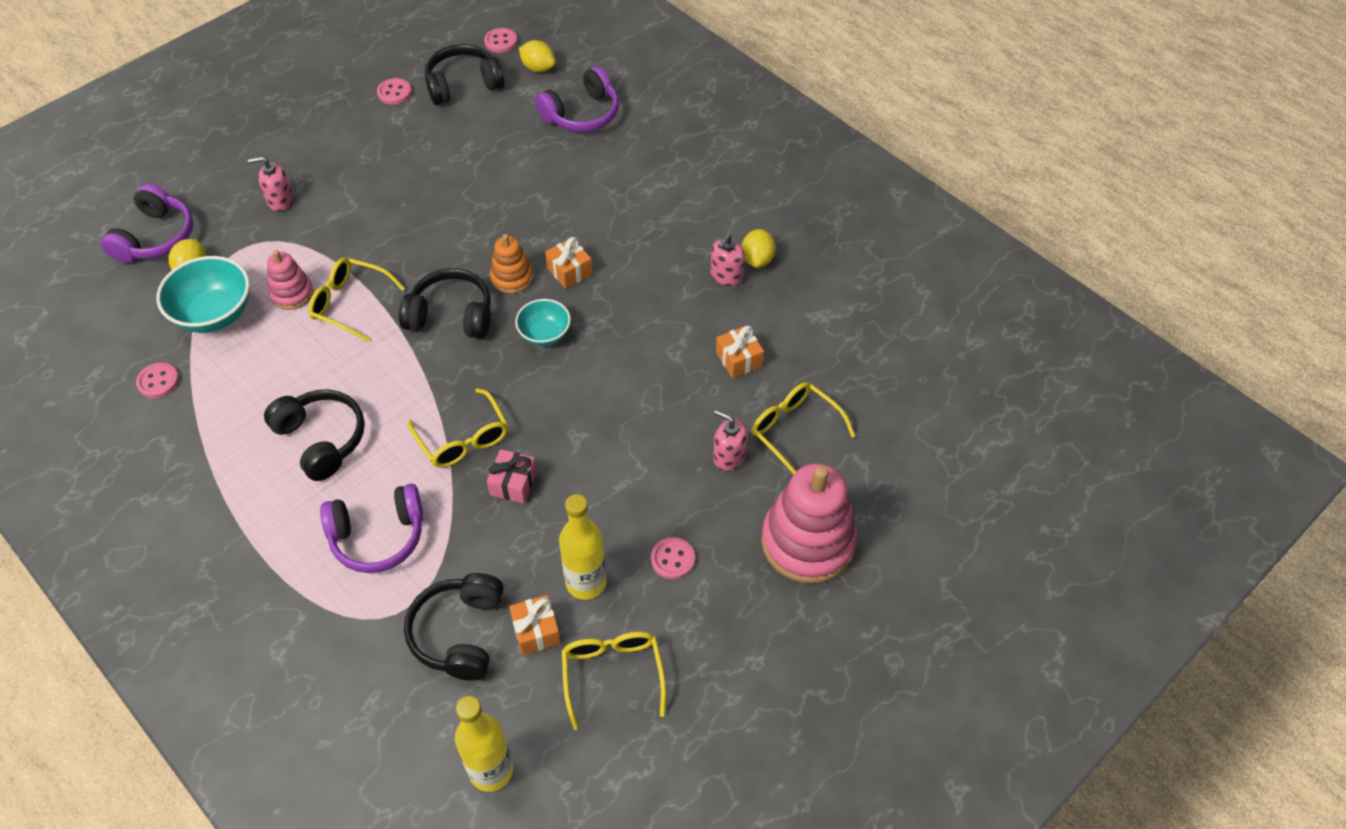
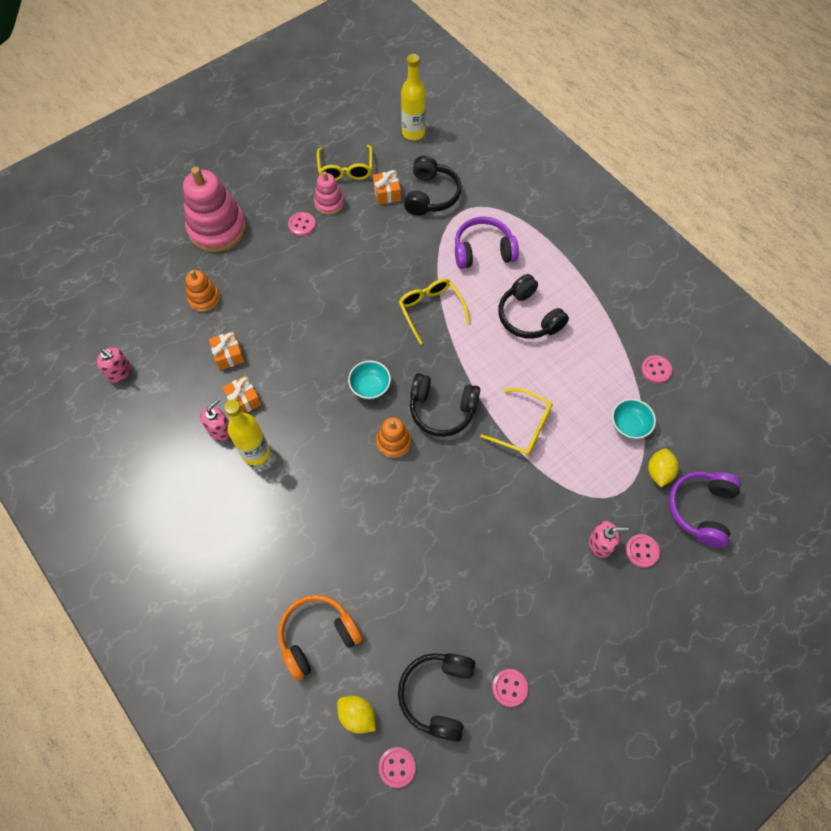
camera: 175 degrees left, 10 degrees up
turquoise bowl [157,256,250,333] -> turquoise bowl [612,399,656,439], size x0.61
pink stacking toy [267,250,313,310] -> pink stacking toy moved to [314,172,344,215]
black headphones [425,44,505,105] -> black headphones turned 120 degrees clockwise [398,653,476,742]
pink gift [487,449,537,504] -> none
purple headphones [535,66,619,132] -> orange headphones [278,595,363,681]
orange gift [545,237,593,289] -> orange gift moved to [222,375,262,413]
yellow bottle [559,494,606,600] -> yellow bottle moved to [224,400,270,465]
pink soap dispenser [713,410,748,471] -> pink soap dispenser moved to [96,347,131,383]
yellow lemon [741,229,776,268] -> none
yellow glasses [751,382,855,475] -> orange stacking toy [186,270,220,312]
none -> pink button [625,534,660,568]

